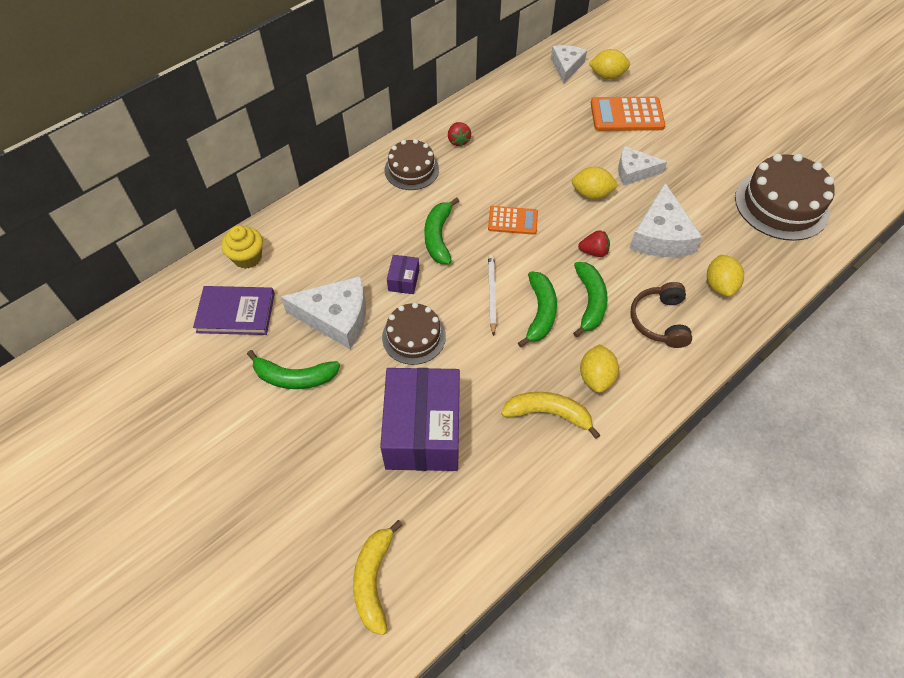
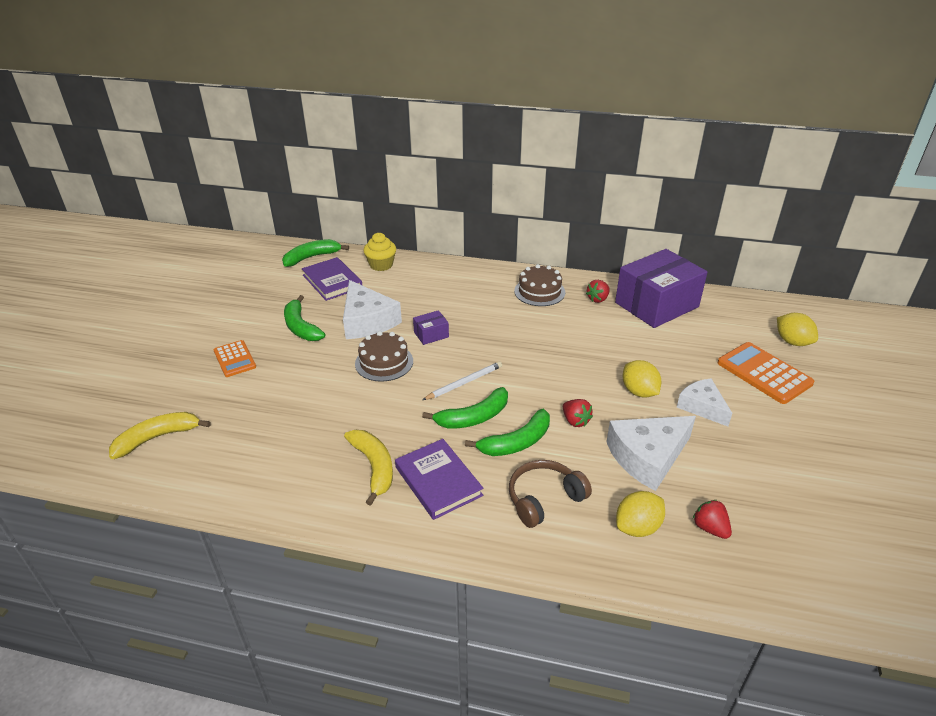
camera: 55 degrees right, 20 degrees down
purple box [380,368,460,471] -> purple box moved to [615,249,708,328]
green banana [424,197,459,264] -> green banana moved to [282,239,349,267]
orange calculator [488,206,538,235] -> orange calculator moved to [214,340,256,377]
white cheese [551,45,587,83] -> none
yellow lemon [580,344,619,393] -> purple book [395,439,483,520]
brown cake [735,154,835,241] -> none
none -> red strawberry [693,500,732,539]

